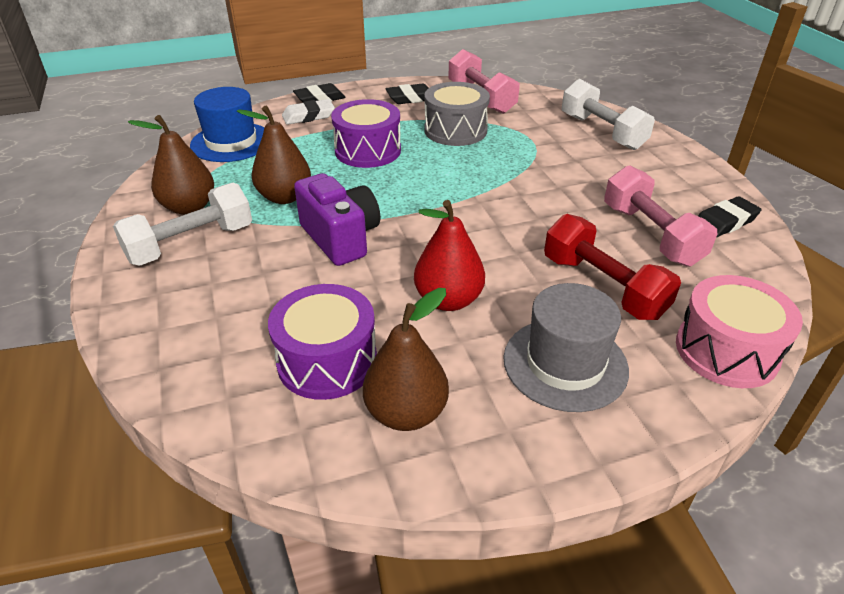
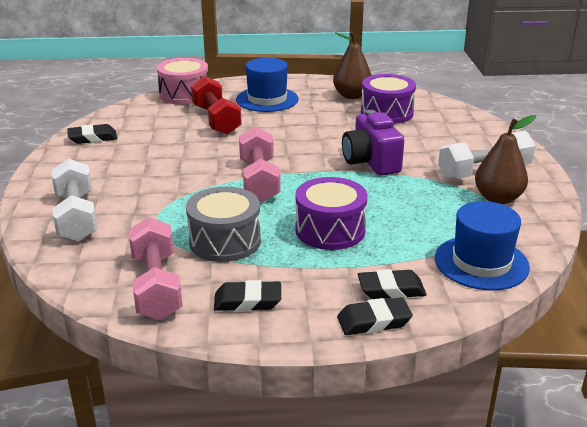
camera: 165 degrees left, 10 degrees down
brown pear [237,106,311,204] -> none
white eraser [282,99,335,125] -> black eraser [358,269,427,299]
red pear [414,200,485,311] -> none
grey hat [503,283,629,412] -> blue hat [236,58,299,112]
pink dumbbell [604,165,717,267] -> pink dumbbell moved to [239,127,281,202]

